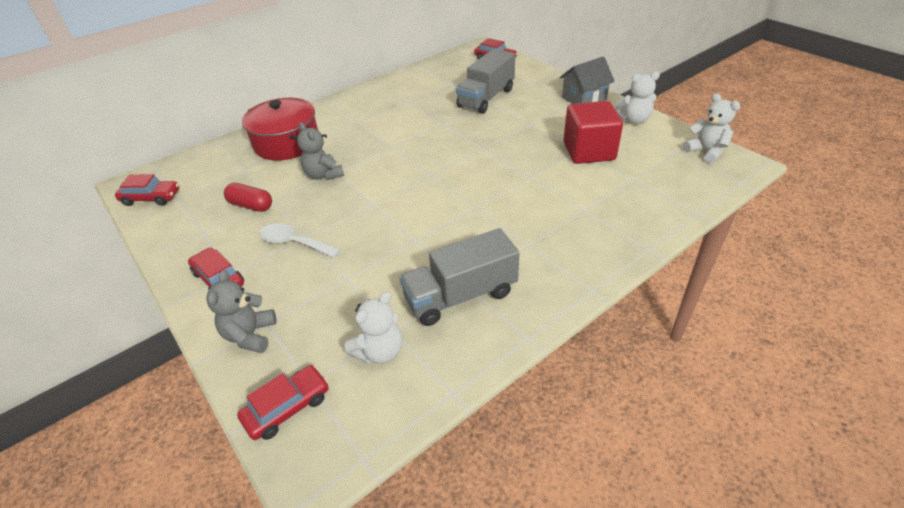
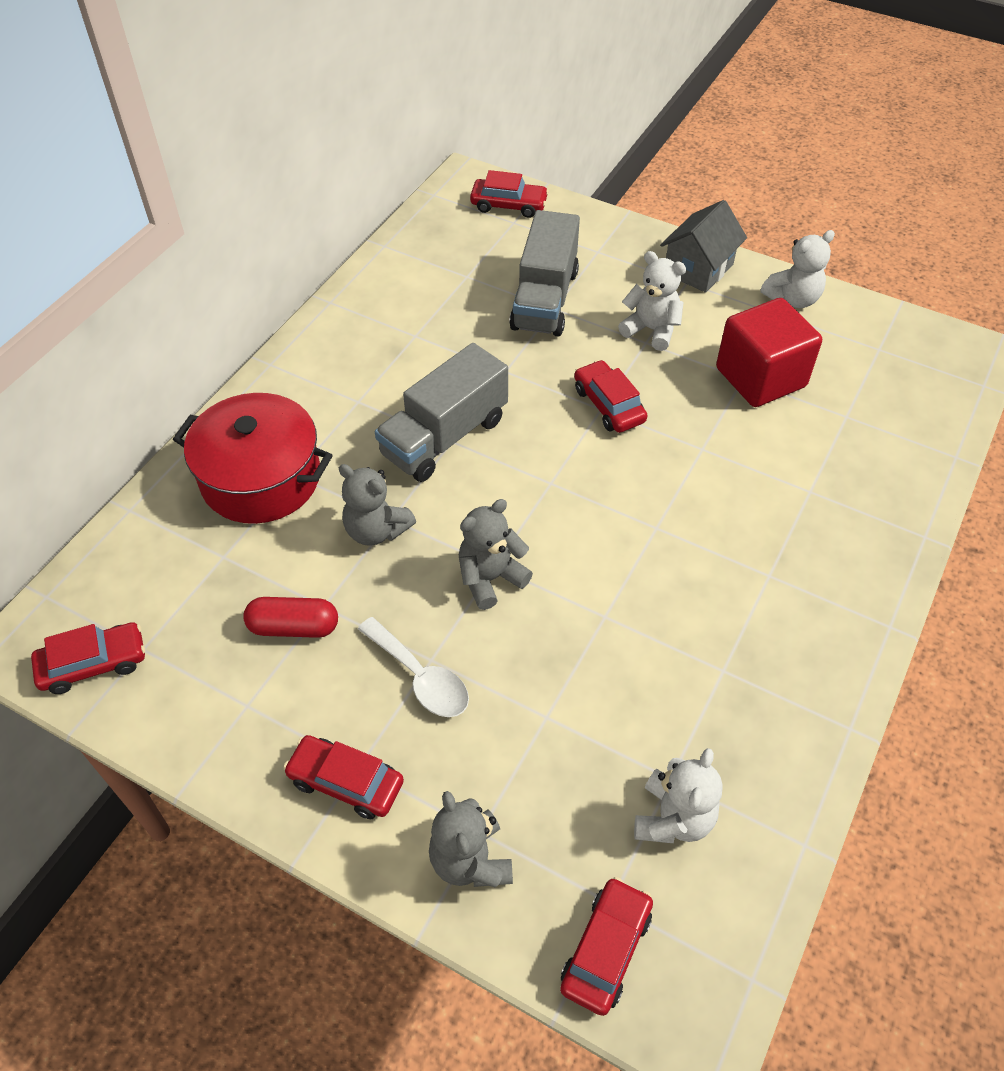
camera: 25 degrees left, 10 degrees up
white spoon [260,223,341,258] -> white spoon turned 135 degrees counterclockwise [358,617,469,717]
grey truck [399,228,520,326] -> grey truck moved to [375,343,508,482]
white teddy bear [683,93,740,163] -> white teddy bear moved to [618,251,686,351]
none -> grey teddy bear [459,499,533,610]
none -> red car [574,360,648,433]

